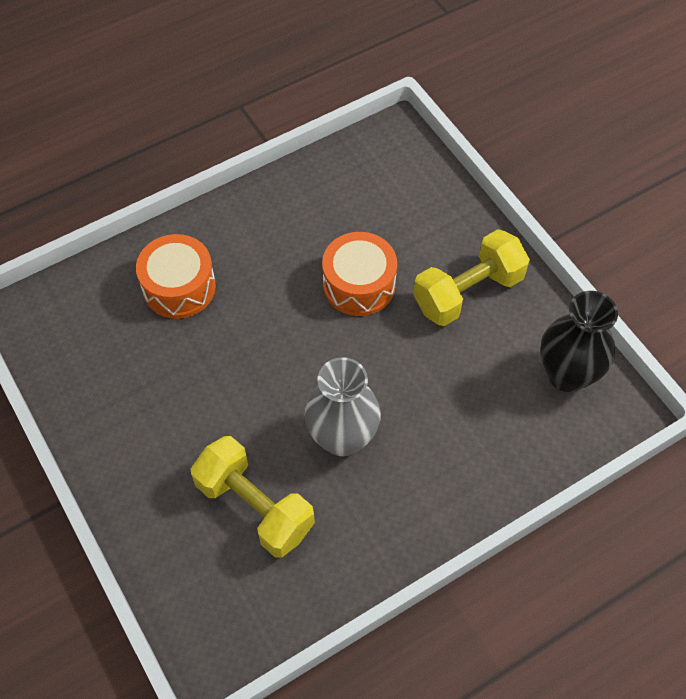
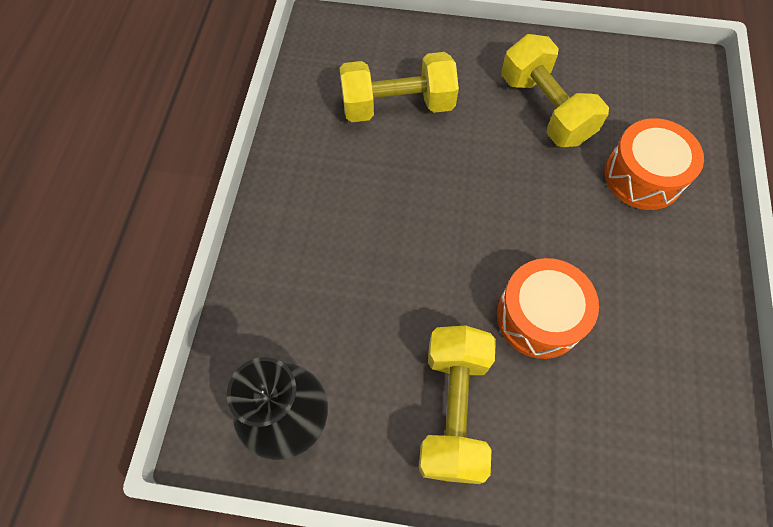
camera: 130 degrees right, 5 degrees up
grey vase [305,357,381,456] -> none
none -> yellow dumbbell [501,34,609,147]

